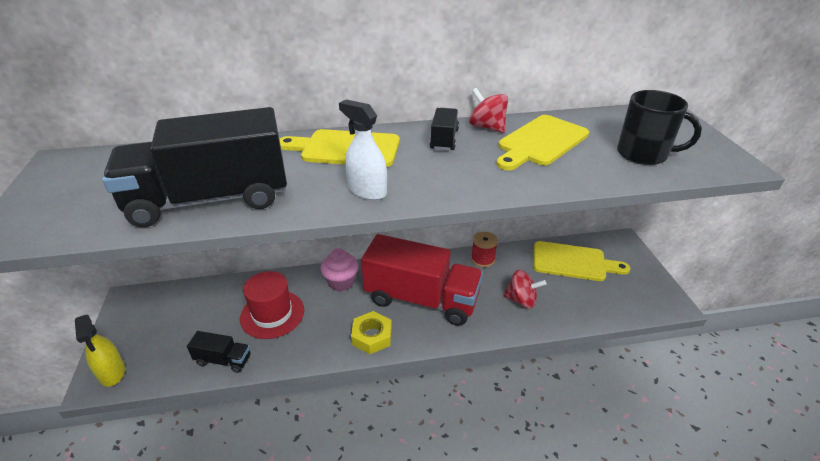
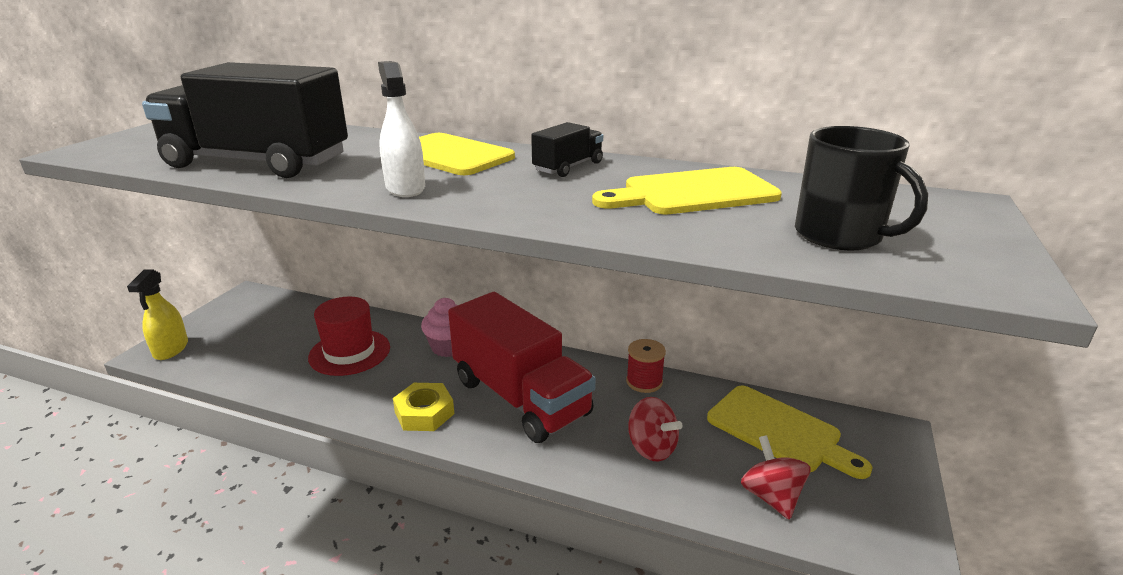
camera: 30 degrees right, 10 degrees down
black truck [187,331,251,373] -> none
red spinning top [469,88,508,133] -> red spinning top moved to [741,435,811,520]

